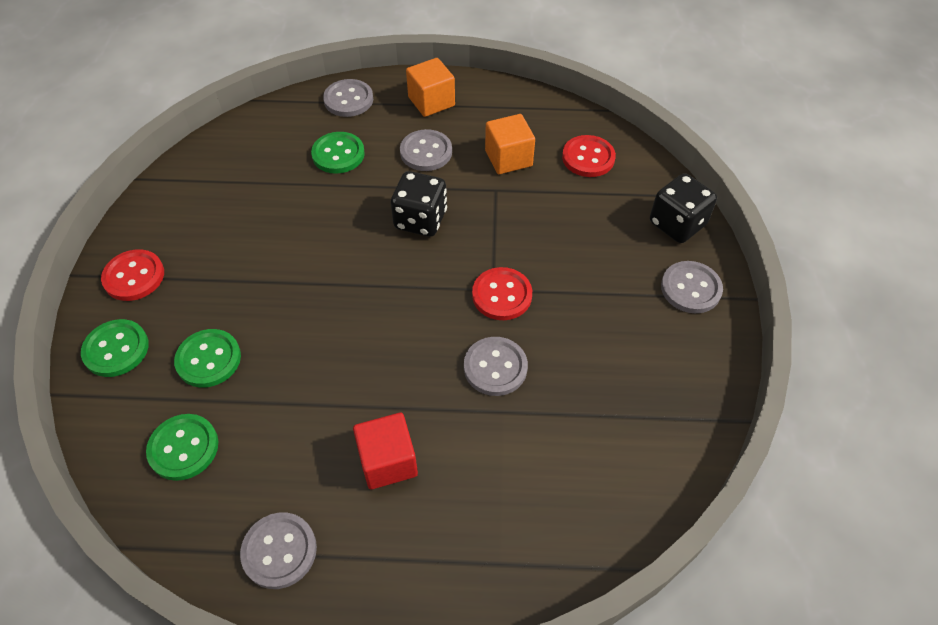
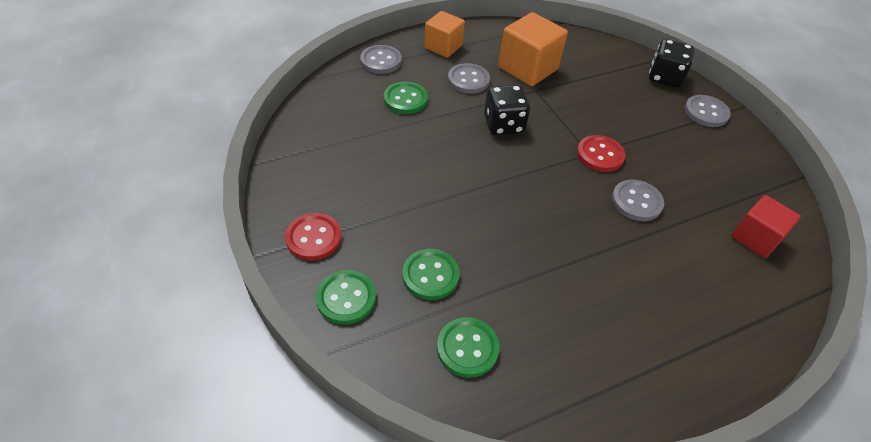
camera: 30 degrees left, 5 degrees down
grey button [240,512,317,589] -> none
red cube [353,413,418,489] -> red cube moved to [731,195,801,258]
orange cube [485,114,535,174] -> orange cube [498,12,568,86], size x1.52
red button [562,135,616,177] -> none

